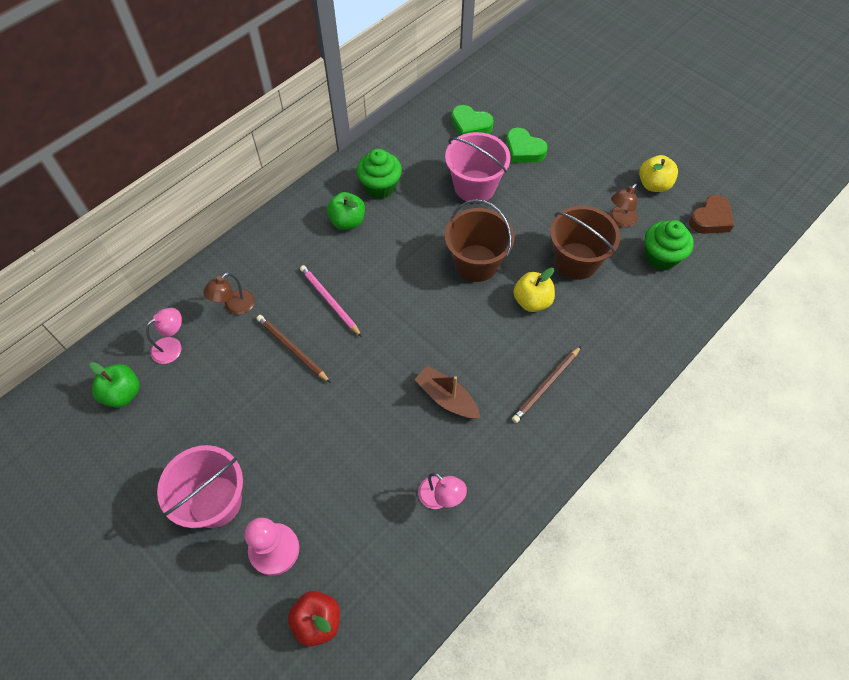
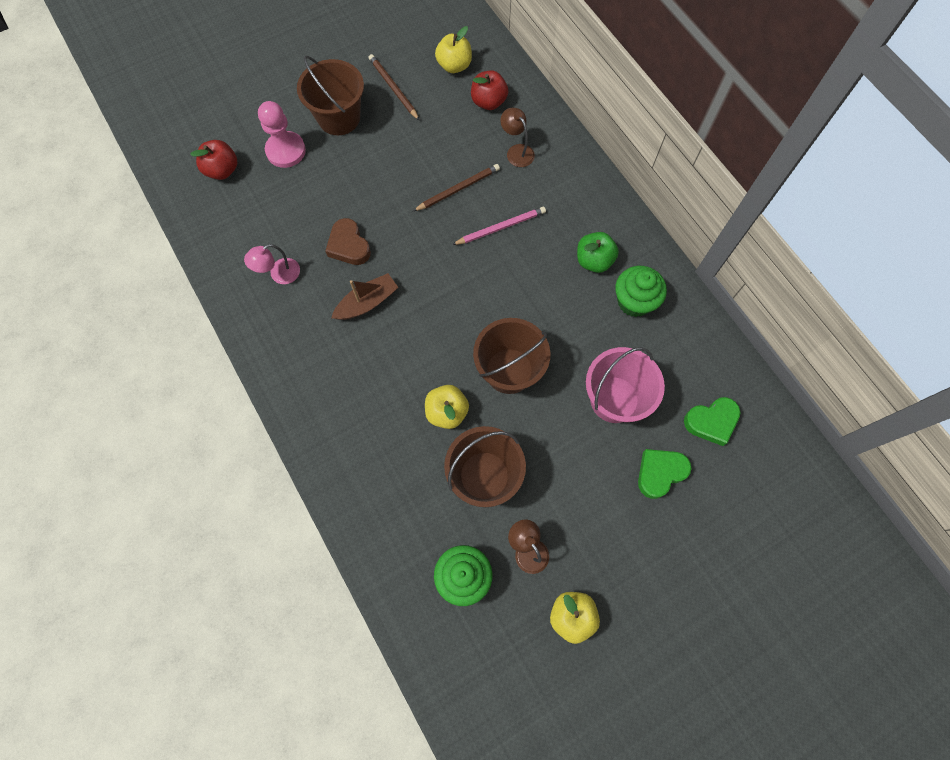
camera: 105 degrees right, 10 degrees up
green apple [89,362,140,408] -> yellow apple [435,26,472,73]
pink lamp [146,308,182,364] -> red apple [471,70,508,110]
pink bucket [157,445,243,528] -> brown bucket [297,56,364,135]
green heart [451,105,494,136] -> green heart turned 150 degrees counterclockwise [684,397,740,446]
brown pencil [512,346,581,423] -> brown pencil moved to [369,54,420,121]
brown heart [689,195,734,234] -> brown heart moved to [325,218,371,265]

